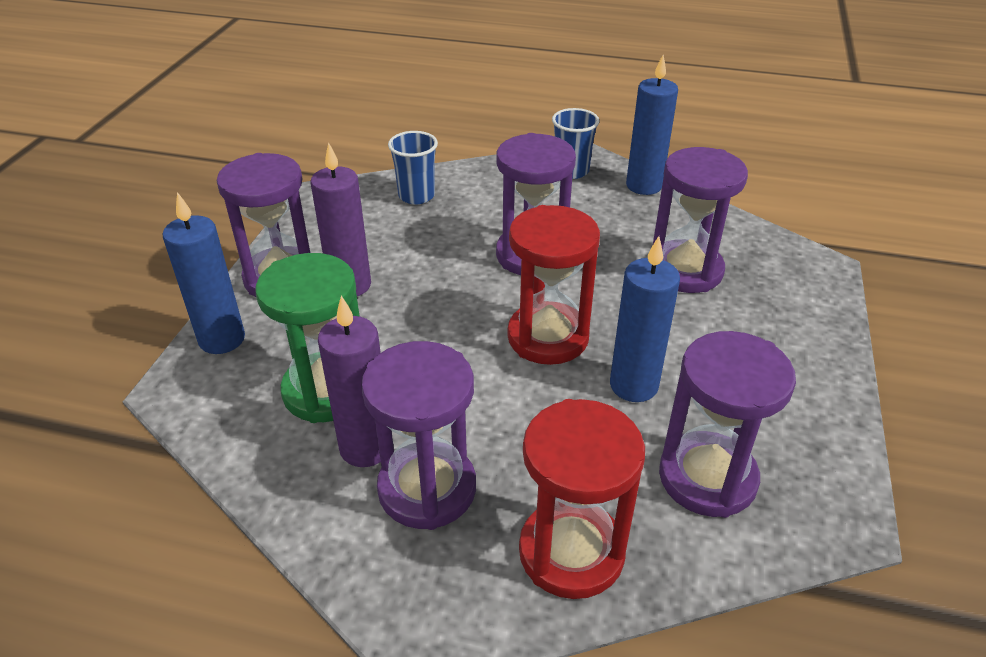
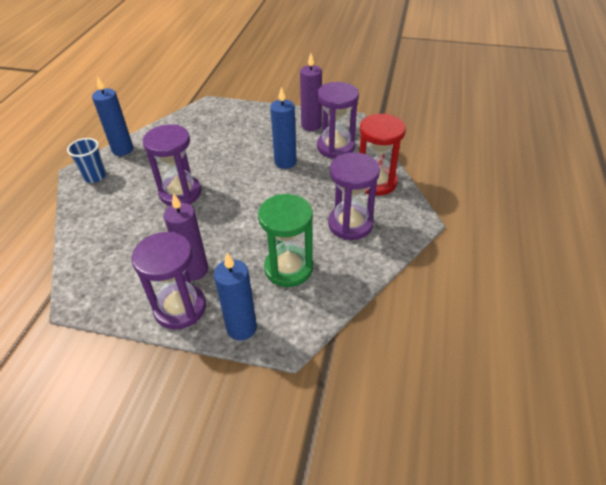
camera: 90 degrees left, 5 degrees up
purple candle [318,296,381,467] -> purple candle moved to [300,53,322,131]
blue cup [388,131,438,205] -> none
red hourglass [507,205,600,365] -> none
purple hourglass [653,147,748,293] -> none

